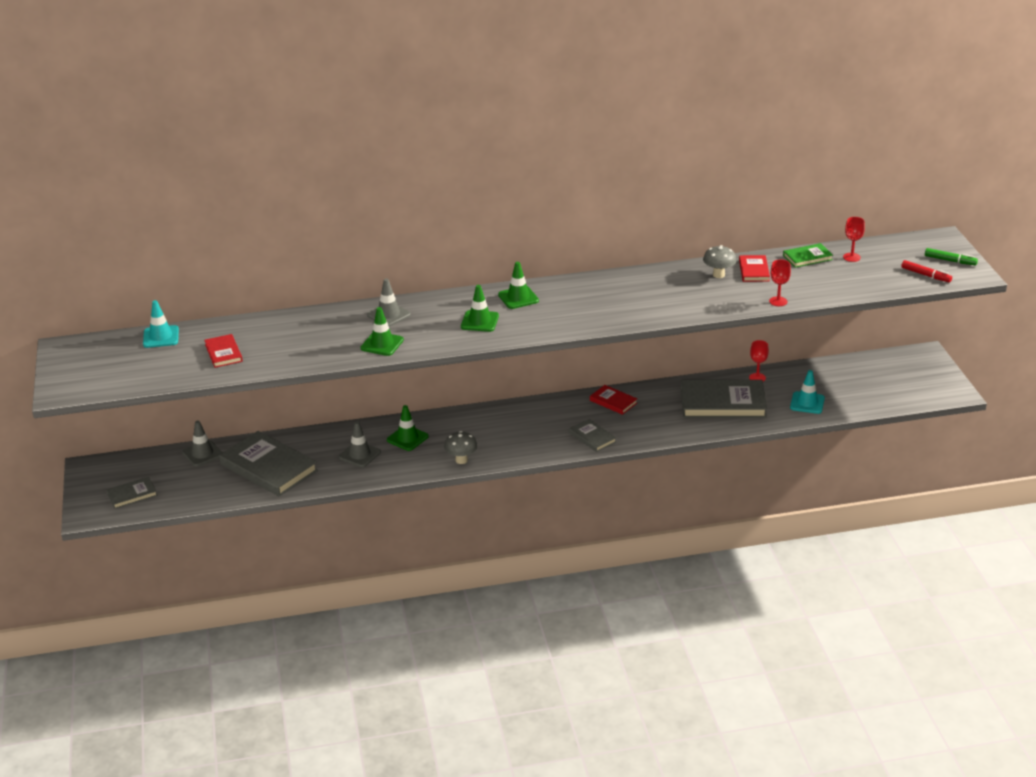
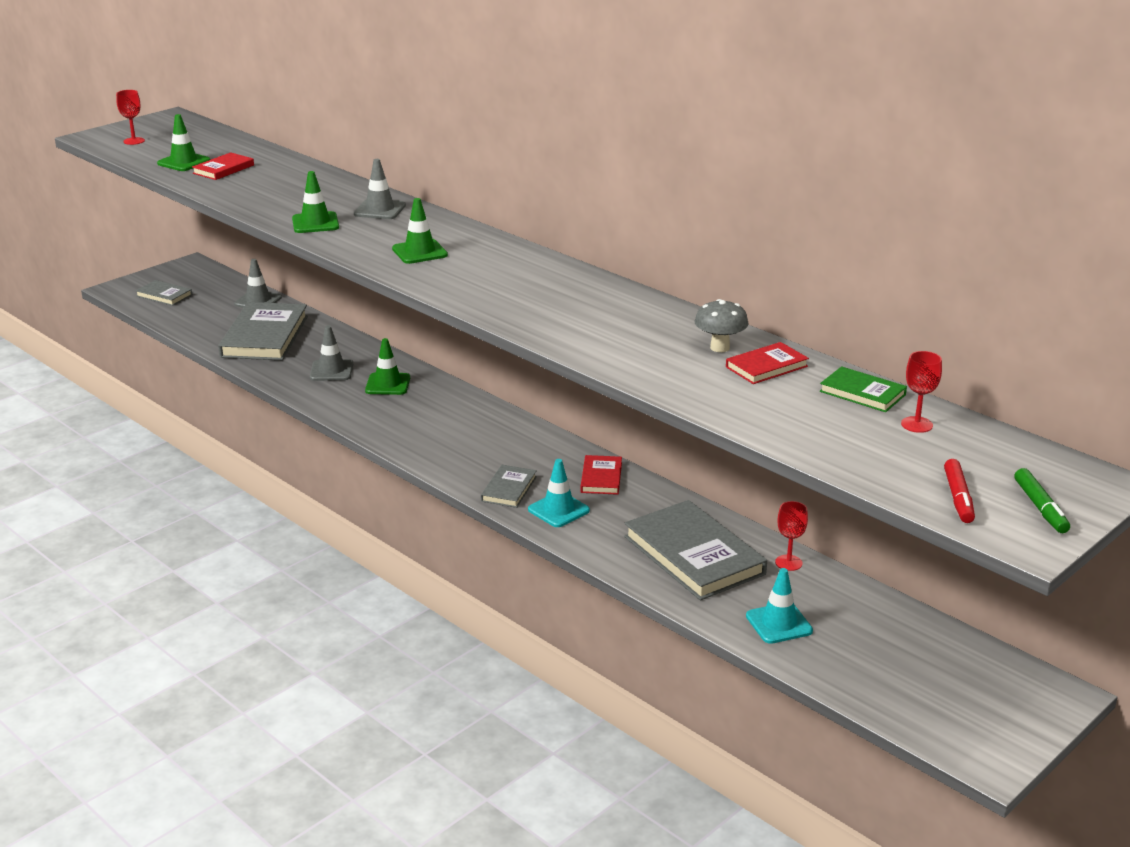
camera: 55 degrees right, 5 degrees down
turquoise traffic cone [143,300,179,348] -> turquoise traffic cone moved to [528,459,590,527]
grey mushroom [444,431,478,464] -> none
green traffic cone [498,262,539,309] -> green traffic cone moved to [157,114,210,171]
red goblet [769,260,791,306] -> red goblet moved to [116,90,145,145]

